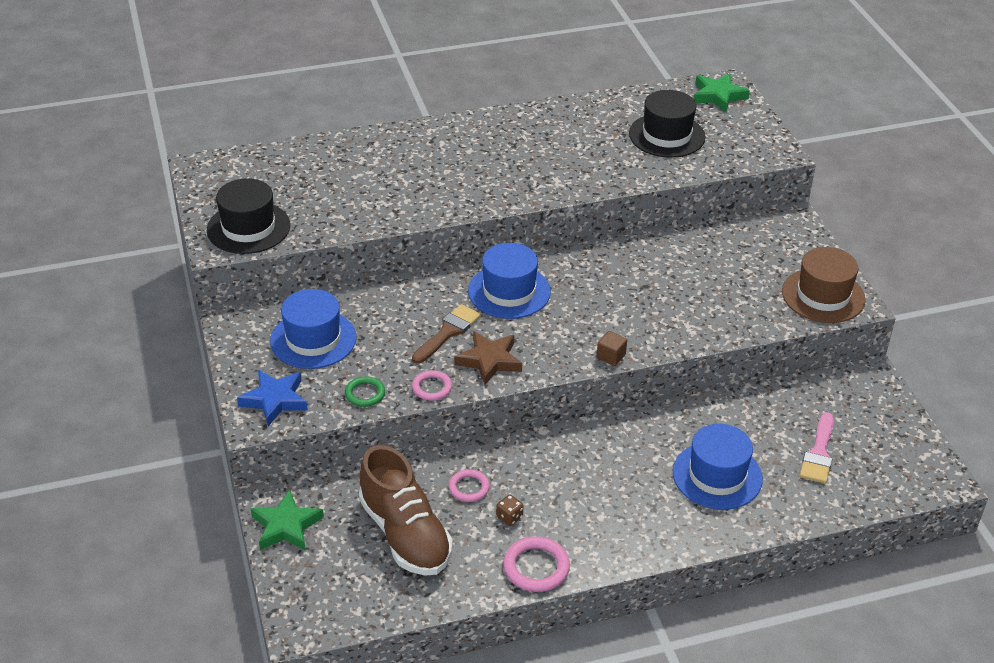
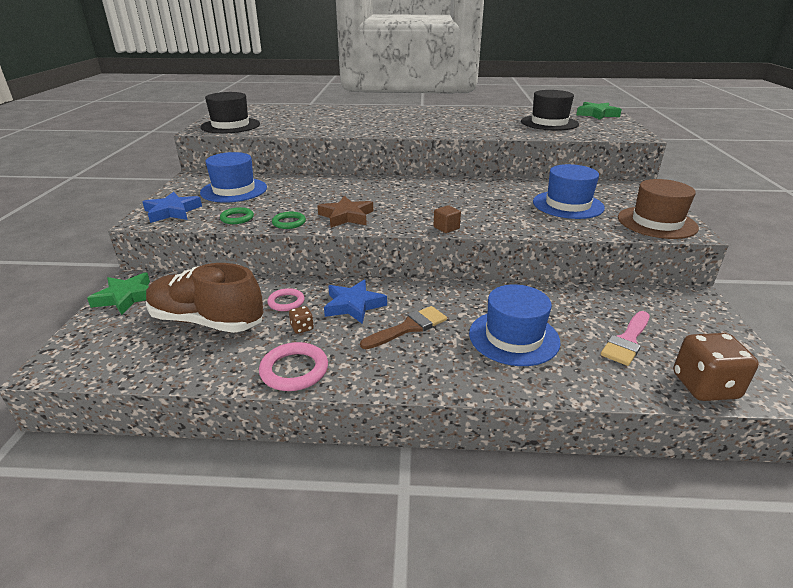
camera: 20 degrees right, 10 degrees down
brown shoe [359,445,453,576] -> brown shoe turned 120 degrees clockwise [146,263,263,333]
brown brush [412,304,481,364] -> brown brush moved to [360,306,447,349]
pink ring [412,370,452,400] -> green ring [272,212,306,229]
blue hat [468,243,551,319] -> blue hat moved to [533,164,605,219]
none -> blue star [324,280,387,324]
none -> brown dice [673,333,759,401]

